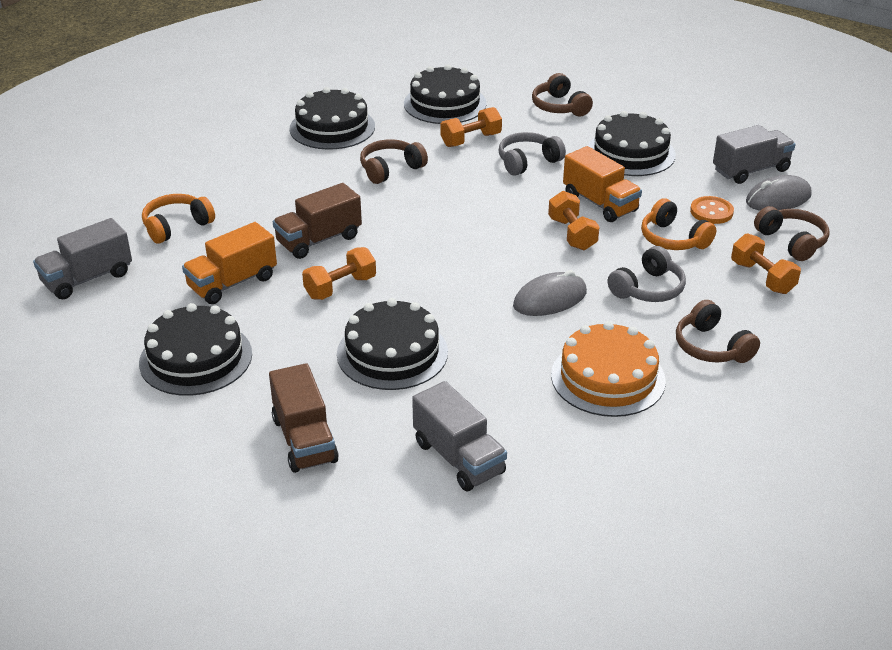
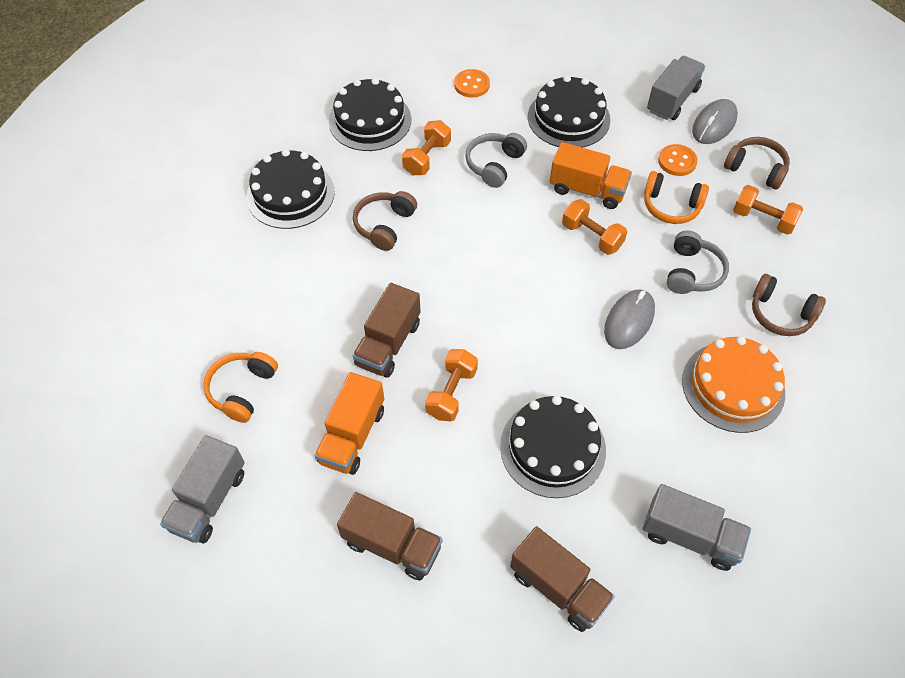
camera: 30 degrees left, 20 degrees up
black cake [139,303,252,396] -> brown truck [337,492,443,580]
brown headphones [532,73,593,116] -> orange button [454,69,490,98]

